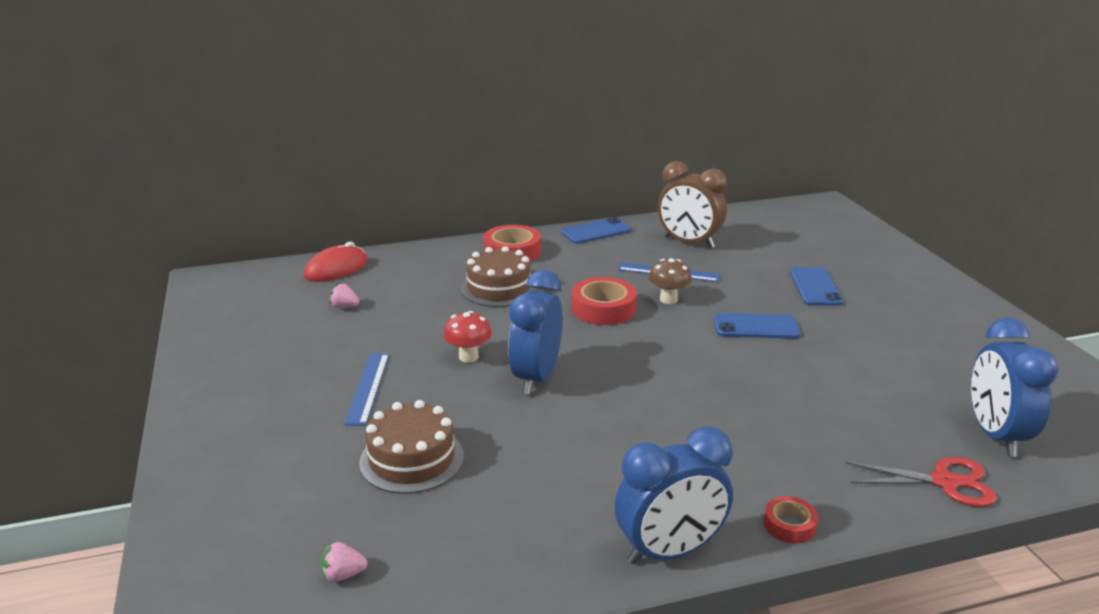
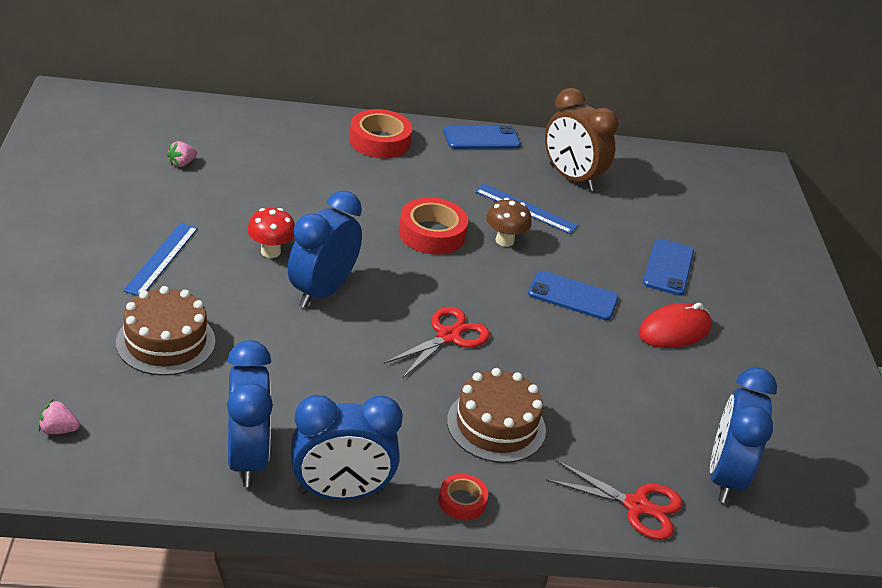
camera: 10 degrees right, 10 degrees up
red mouse [304,242,368,282] -> red mouse moved to [638,303,712,348]
pink strawberry [329,283,359,308] -> pink strawberry turned 75 degrees counterclockwise [167,141,197,167]
brown cake [461,246,537,307] -> brown cake moved to [447,368,546,463]
none -> blue clock [227,340,273,487]
none -> red scissors [384,307,490,379]

